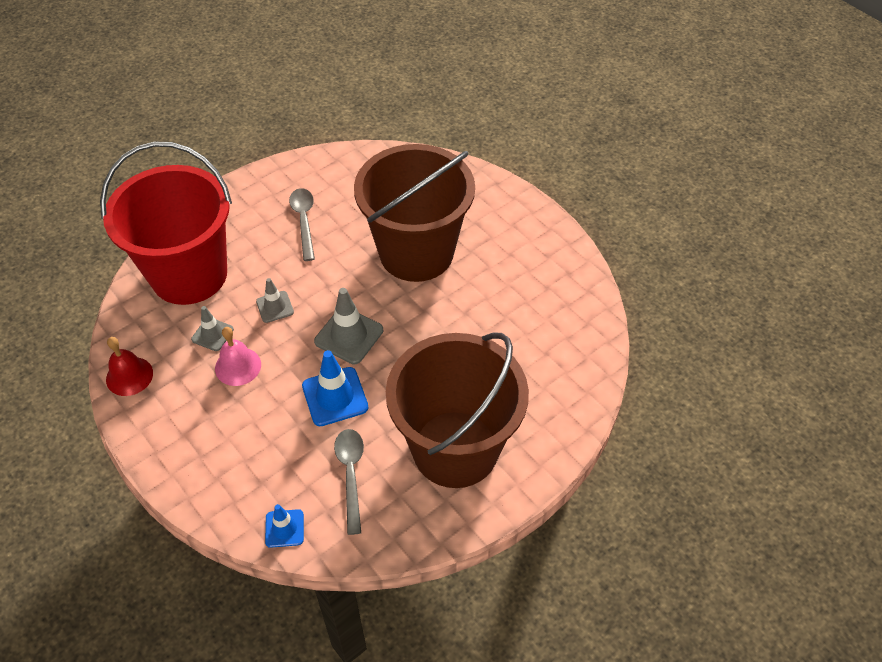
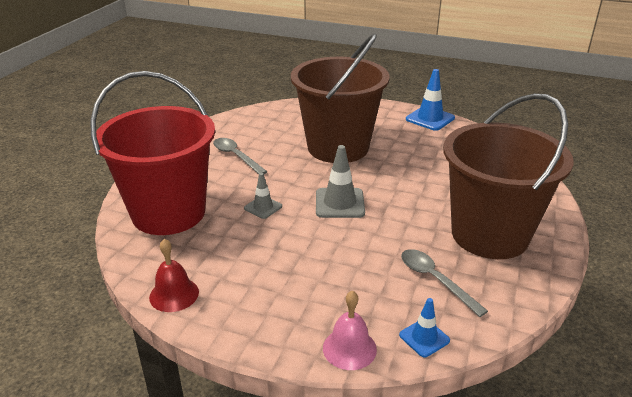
camera: 30 degrees left, 20 degrees down
grey traffic cone [191,306,234,351] -> none
pink bell [215,327,261,386] -> pink bell moved to [323,291,377,370]
blue traffic cone [302,350,368,426] -> blue traffic cone moved to [406,69,455,131]

